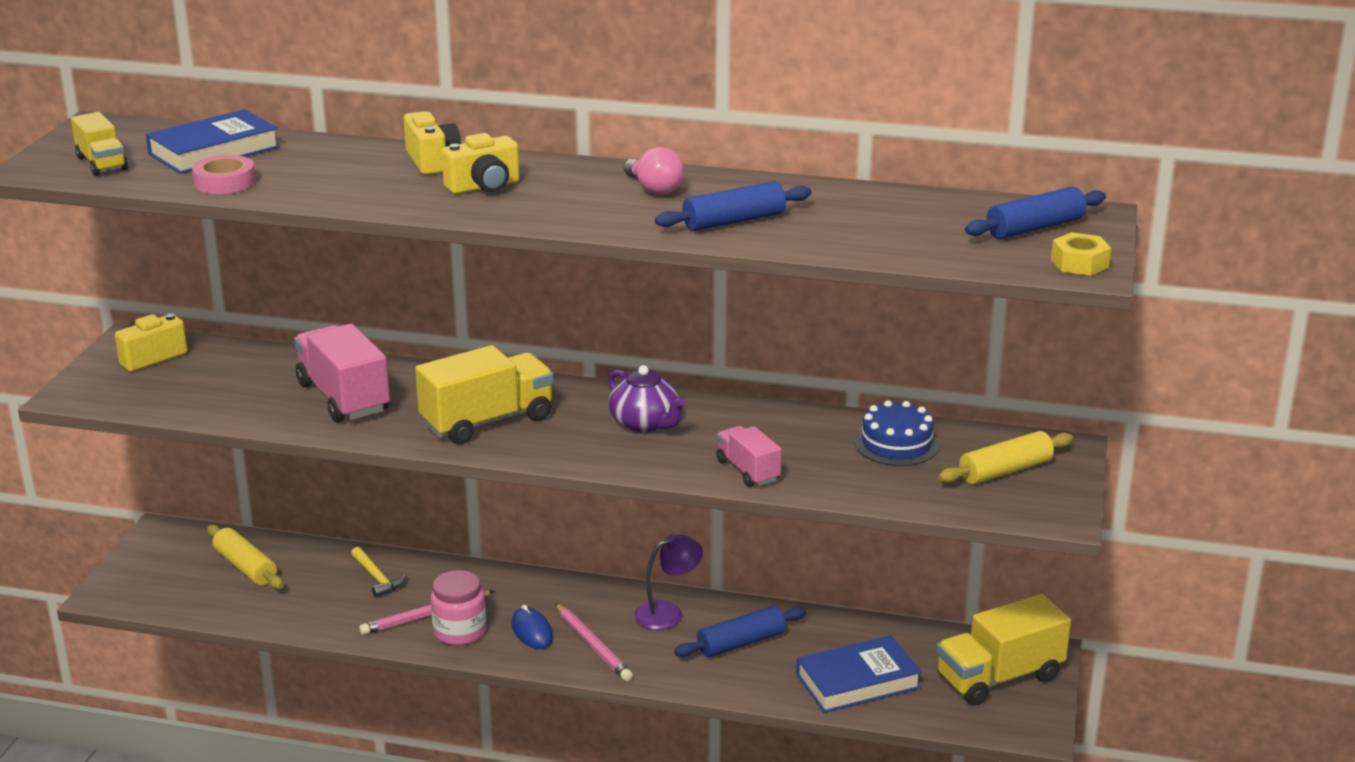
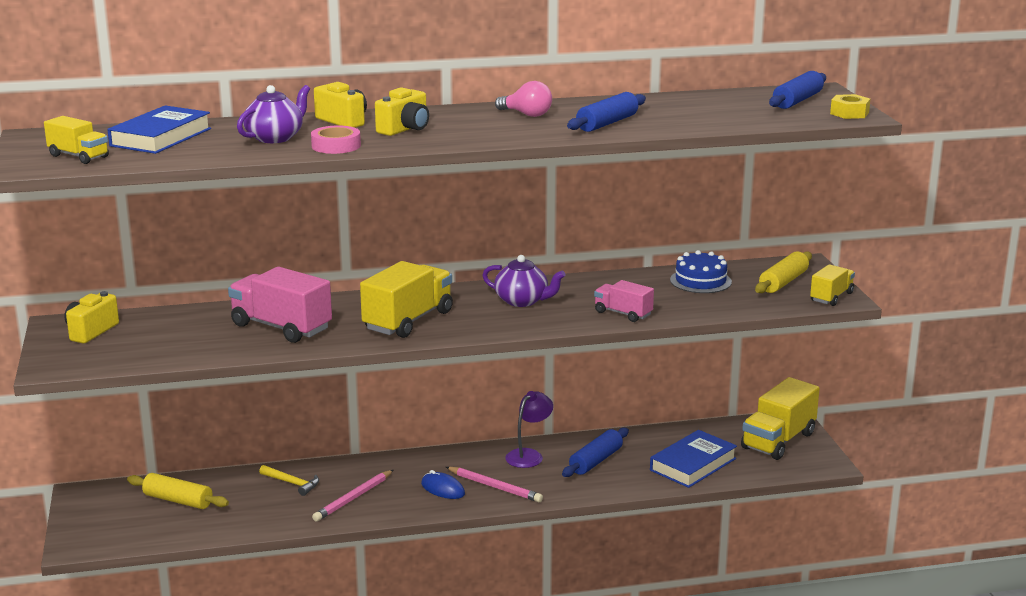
camera: 25 degrees left, 5 degrees down
pink tape [192,155,256,194] -> pink tape moved to [311,125,361,154]
pink jar [431,570,486,645] -> none
none -> purple teapot [237,85,310,143]
none -> yellow truck [810,264,855,306]

